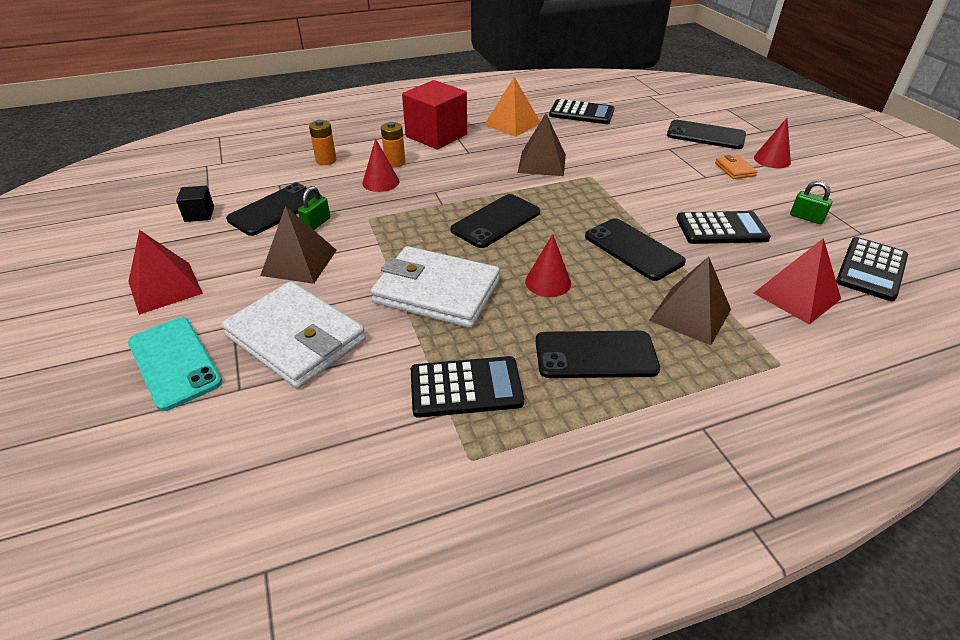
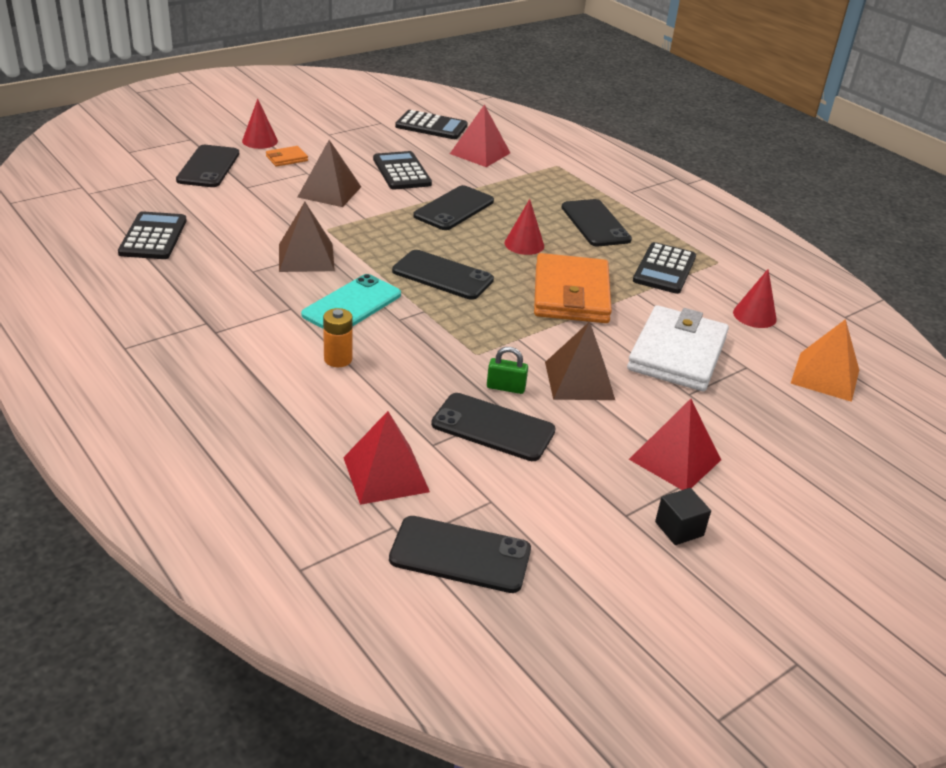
camera: 110 degrees left, 5 degrees down
turquoise phone [128,317,222,411] -> turquoise phone moved to [301,274,401,329]
black cube [176,186,214,222] -> black cube moved to [655,488,711,545]
orange battery [309,120,337,165] -> none
red cone [362,138,399,192] -> red cone moved to [733,269,777,328]
white wallet [371,246,500,328] -> orange wallet [534,253,612,323]
red cube [402,80,467,149] -> none
black calculator [411,356,524,418] -> black calculator turned 135 degrees counterclockwise [633,242,696,294]
orange pyramid [484,77,540,137] -> orange pyramid moved to [790,319,859,402]
brown pyramid [649,257,731,345] -> brown pyramid moved to [298,140,361,207]
green padlock [790,181,833,224] -> none
none -> red pyramid [343,411,430,505]
none -> black phone [389,516,531,593]

